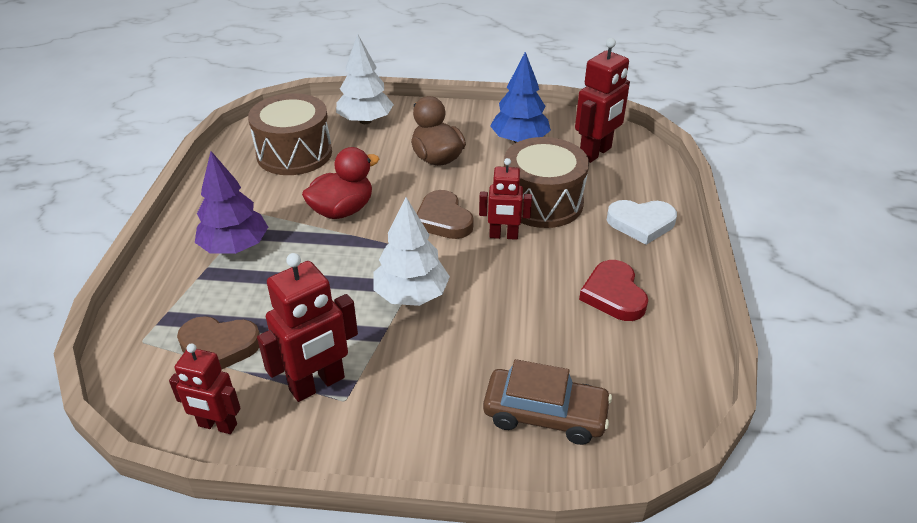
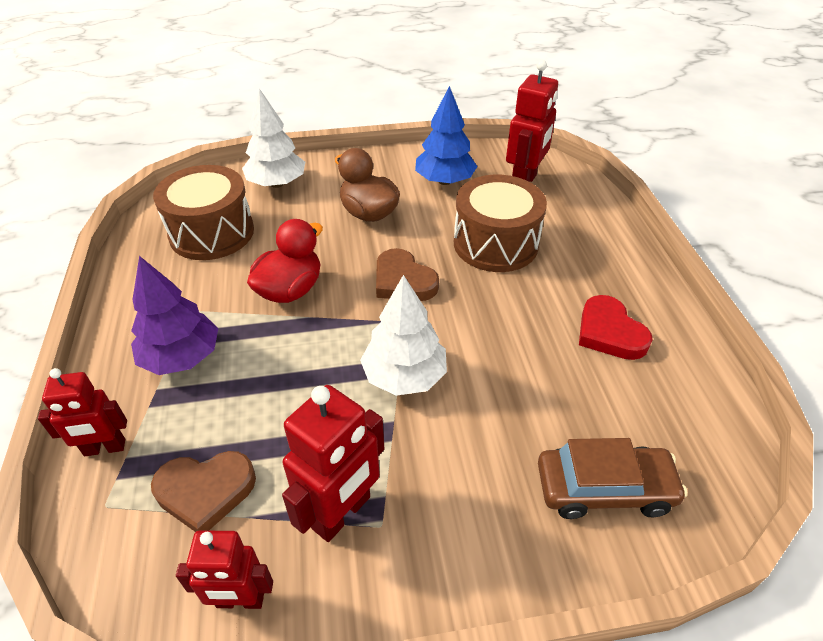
camera: 15 degrees left, 5 degrees up
red robot [479,158,532,240] -> red robot moved to [38,368,127,456]
white heart [607,200,677,245] -> none

